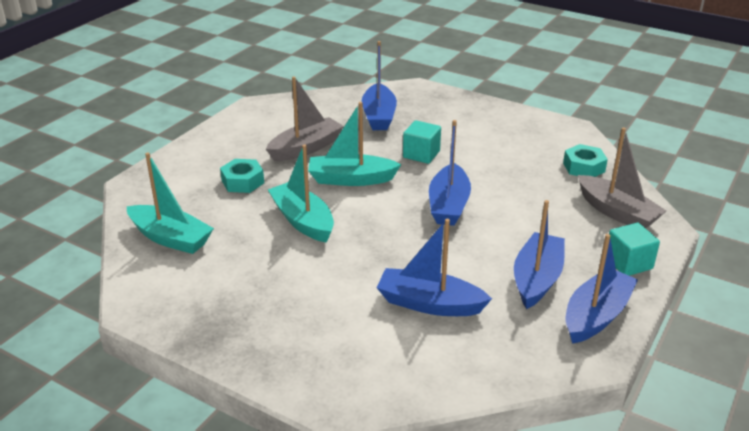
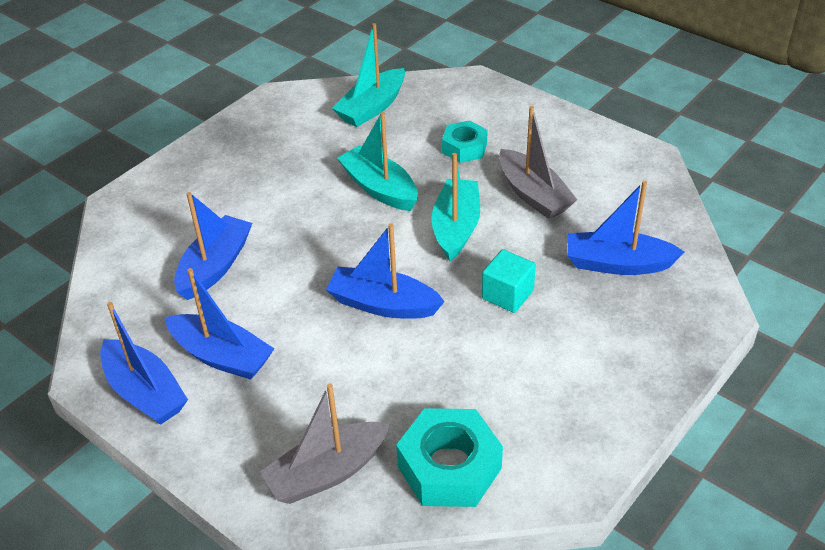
camera: 100 degrees right, 10 degrees up
turquoise boat [268,144,334,243] -> turquoise boat turned 105 degrees counterclockwise [337,112,418,211]
turquoise nut [563,144,608,177] -> turquoise nut [396,408,503,507], size x1.61
turquoise cube [609,223,660,276] -> none

